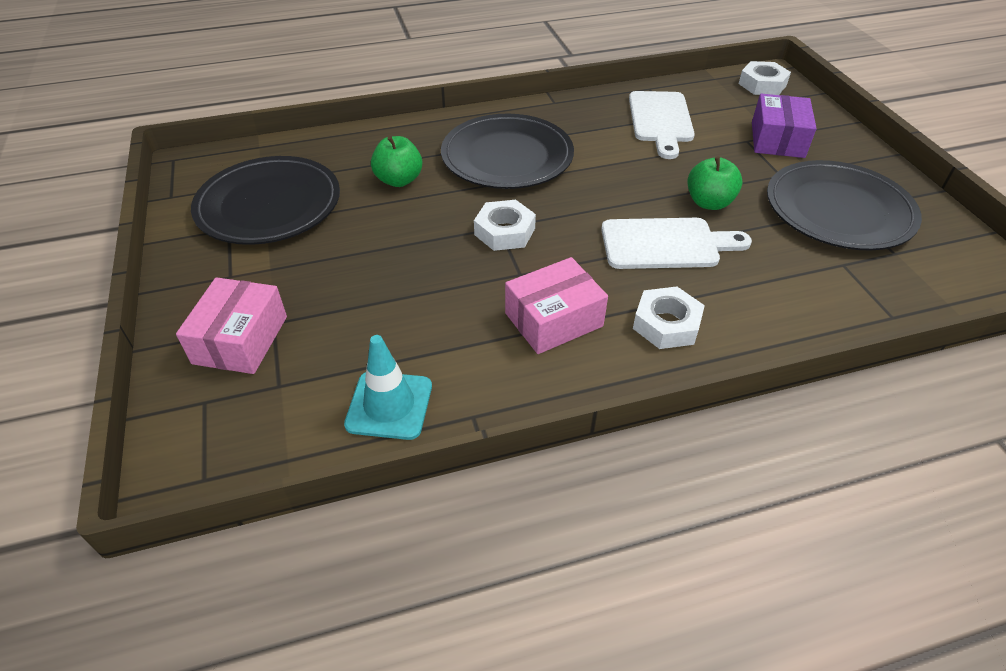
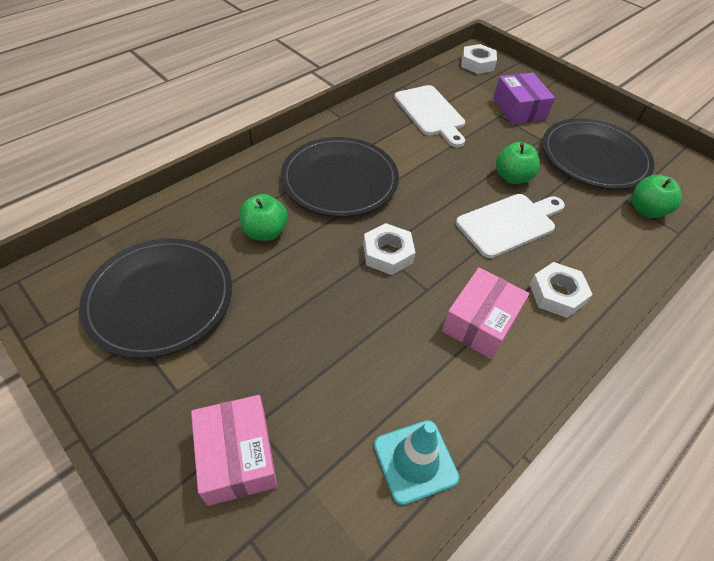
camera: 30 degrees left, 5 degrees up
none -> green apple [632,175,682,218]

